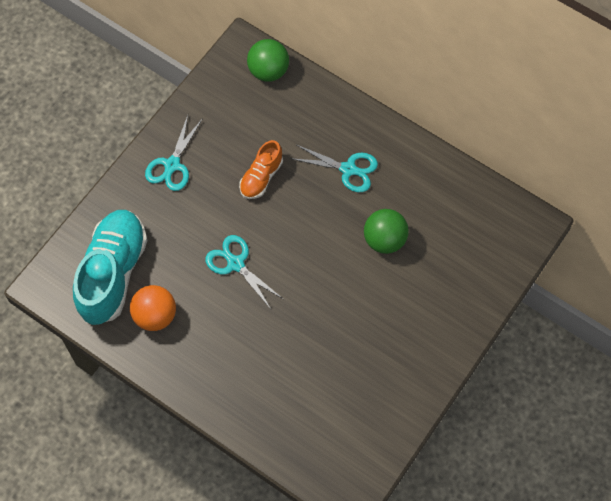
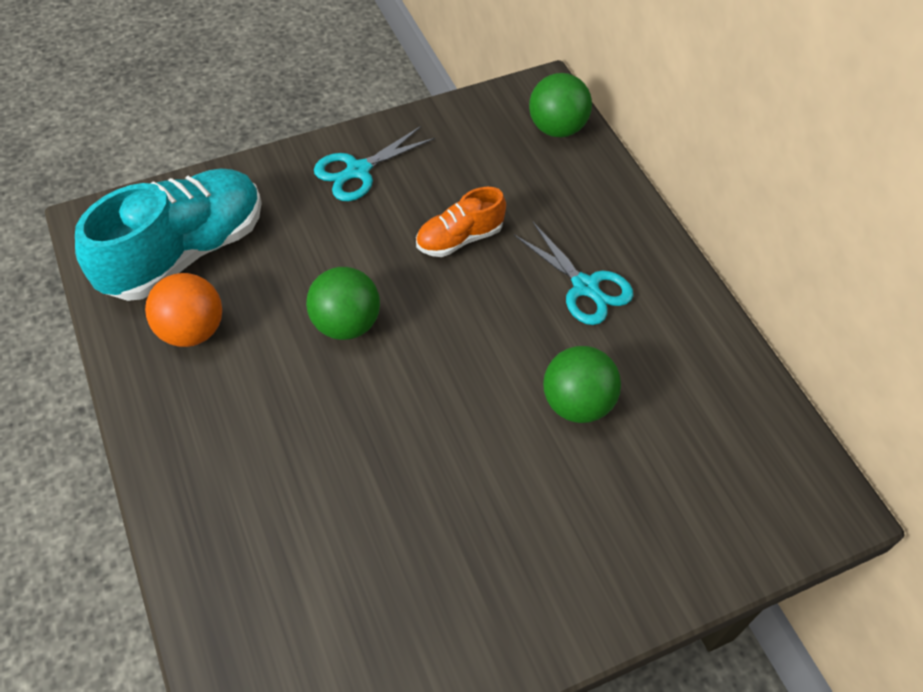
camera: 30 degrees right, 10 degrees down
turquoise scissors [205,235,283,309] -> green ball [306,267,380,340]

